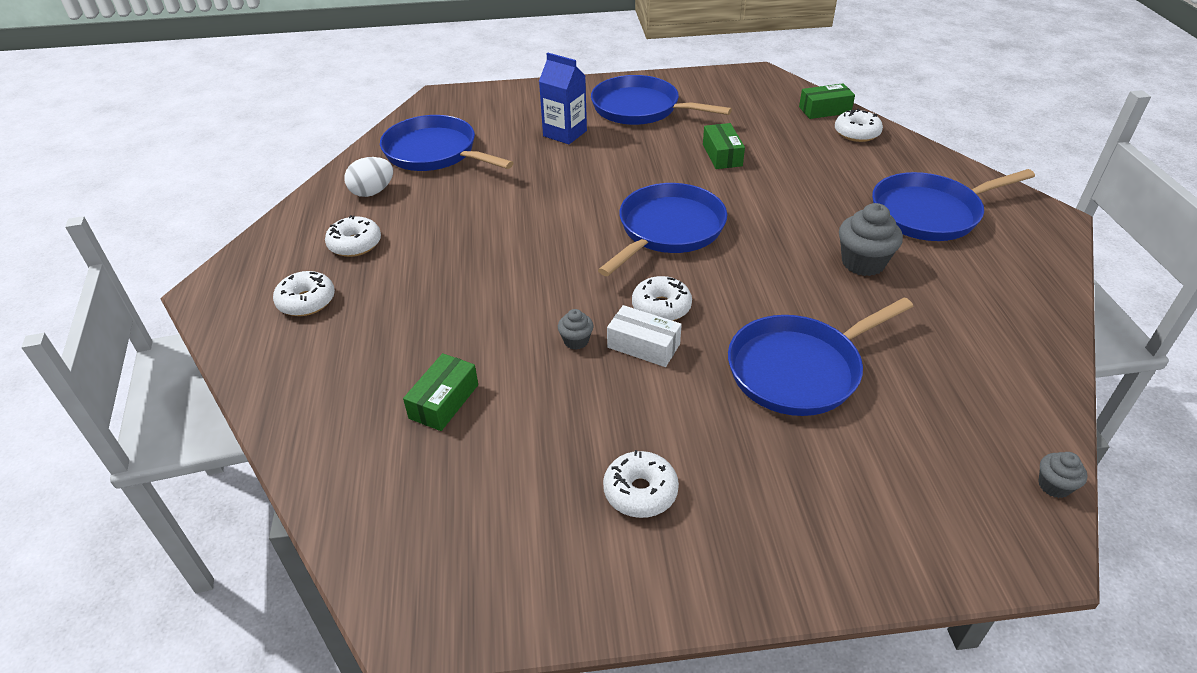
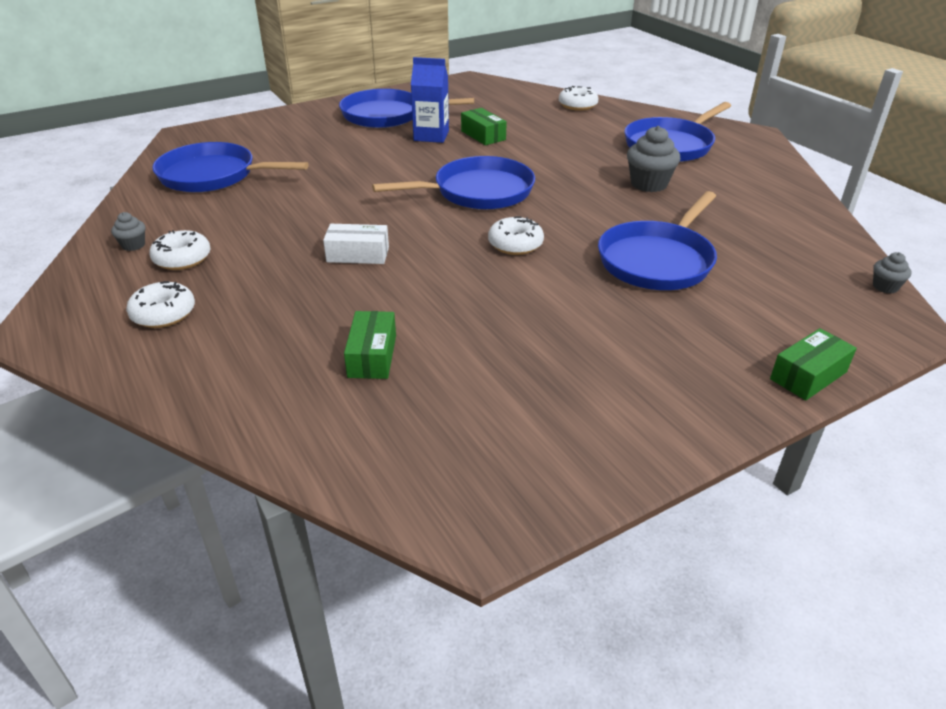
camera: 25 degrees left, 5 degrees down
white egg [344,157,393,197] -> none
blue carton [539,53,587,144] -> blue carton moved to [411,57,449,143]
grey cupcake [558,309,594,350] -> grey cupcake moved to [111,212,146,251]
blue pan [598,183,727,276] -> blue pan turned 60 degrees clockwise [372,156,535,209]
white donut [603,450,679,518] -> none
white box [607,305,682,367] -> white box moved to [323,224,389,264]
green box [799,83,855,119] -> green box moved to [770,328,857,400]

